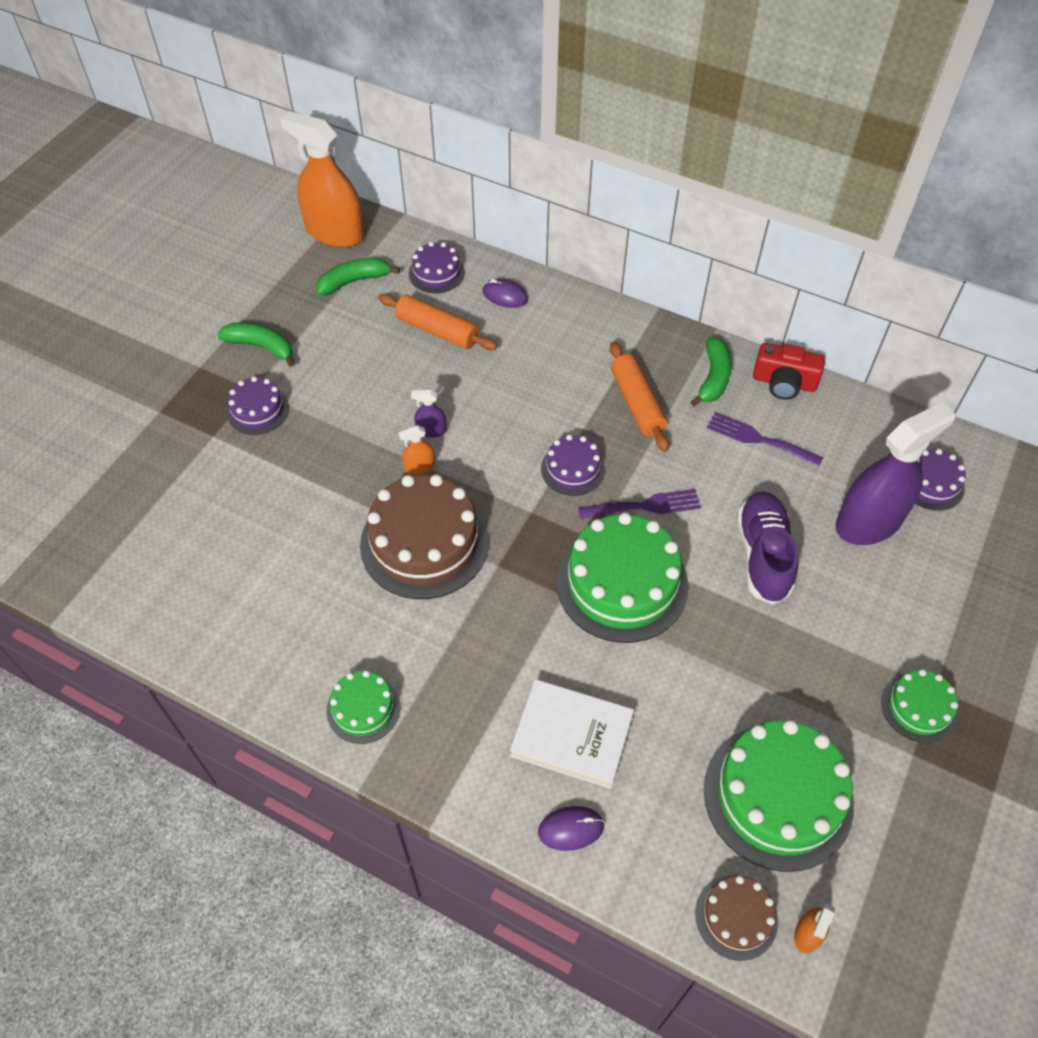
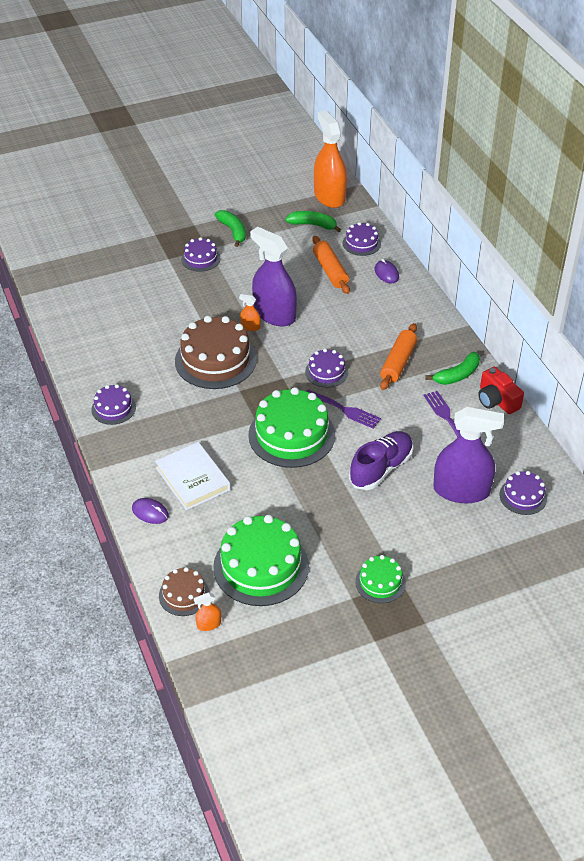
camera: 40 degrees right, 10 degrees down
green cake [326,670,401,744] -> purple cake [92,384,136,425]
purple spray bottle [411,390,447,438] -> purple spray bottle [250,226,297,327], size x2.46

